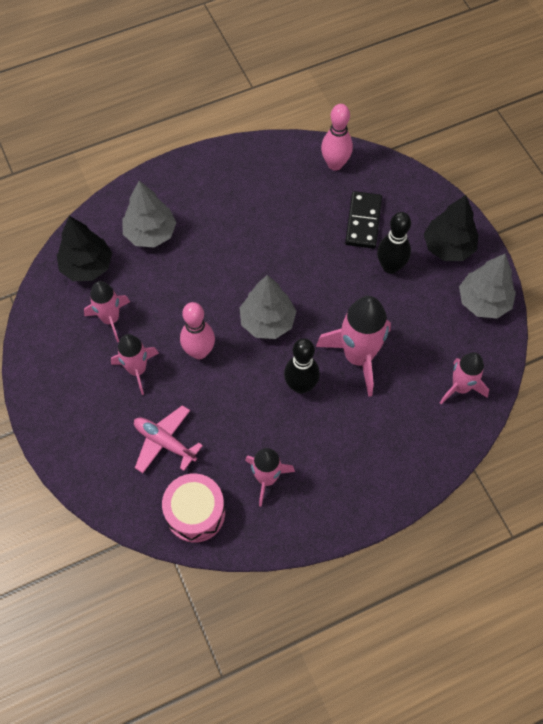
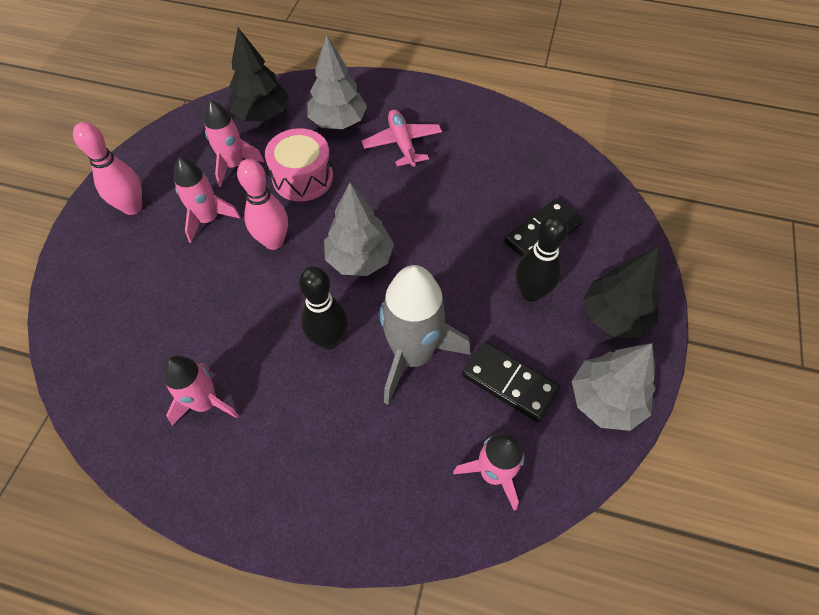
camera: 40 degrees right, 5 degrees down
pink plane [134,405,203,473] -> pink plane moved to [362,109,442,168]
pink drum [162,473,225,543] -> pink drum moved to [265,128,333,202]
pink rocket [316,296,391,397] -> grey rocket [380,265,471,405]
pink bowling pin [321,104,353,171] -> pink bowling pin moved to [73,122,142,215]
none -> black domino [462,341,560,423]

